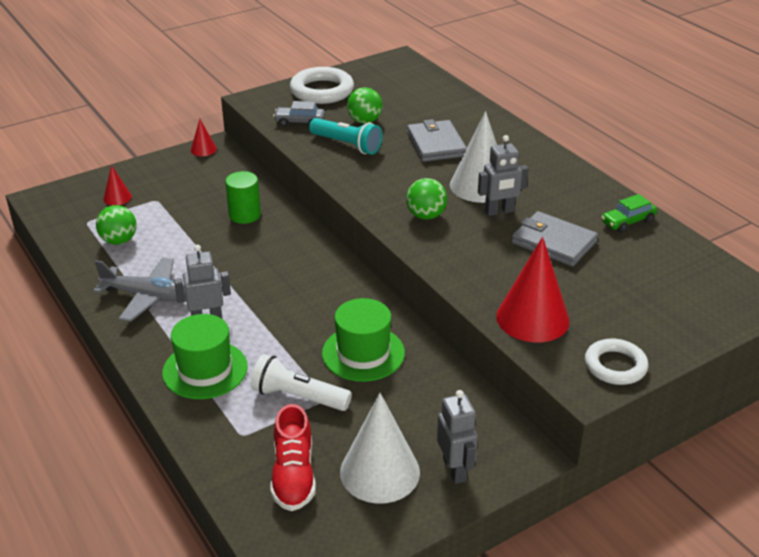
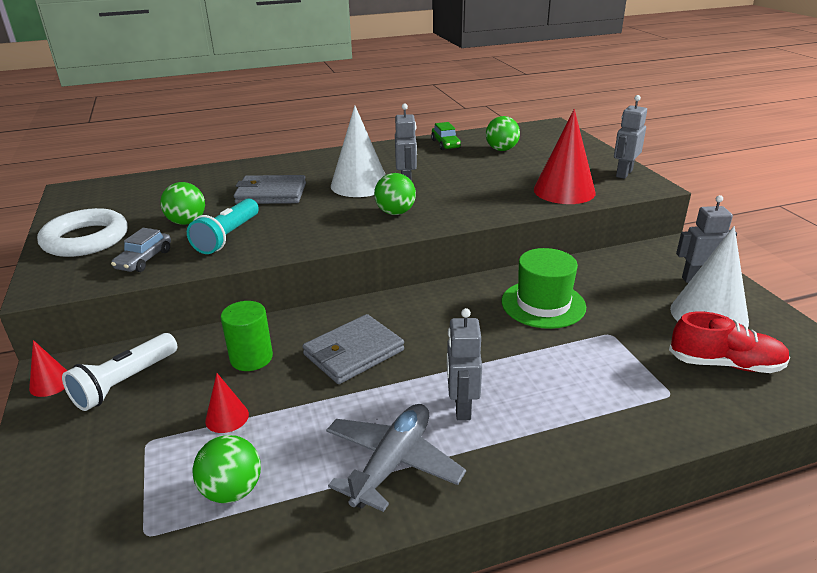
camera: 75 degrees left, 5 degrees down
red cone [103,165,132,205] -> red cone moved to [205,373,249,433]
green hat [162,314,248,399] -> none
white flashlight [251,354,352,411] -> white flashlight moved to [62,333,177,411]
turquoise flashlight [309,118,383,155] -> turquoise flashlight turned 150 degrees clockwise [187,198,259,254]
grey wallet [512,211,598,266] -> grey wallet moved to [302,314,404,384]
white ring [585,339,648,385] -> grey robot [614,95,647,179]
none -> green ball [486,116,520,151]

